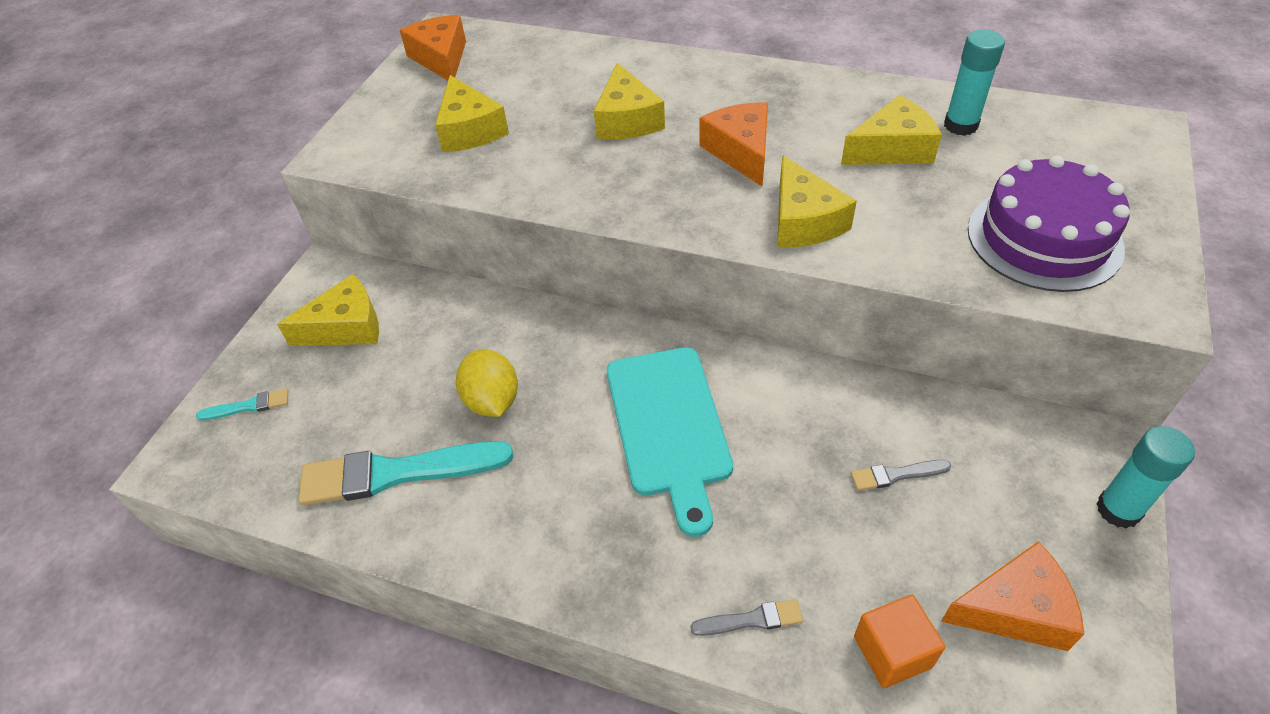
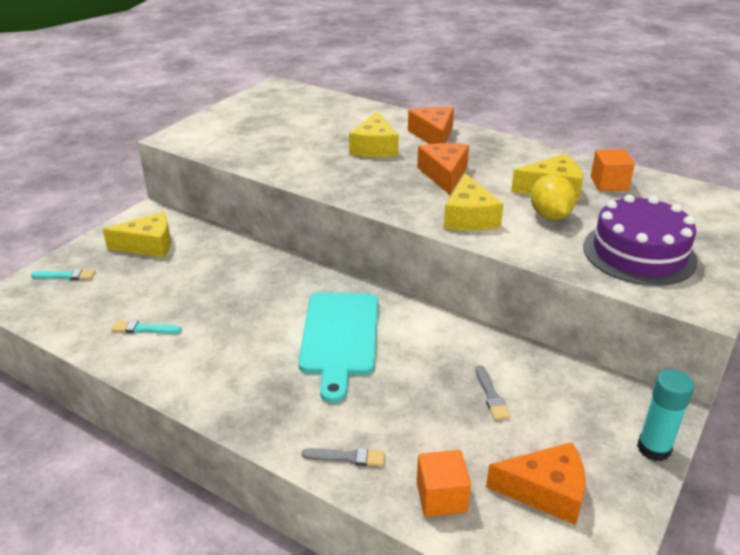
camera: 10 degrees right, 15 degrees down
turquoise brush [298,441,513,506] -> turquoise brush [112,320,182,334], size x0.46
orange cheese [400,15,466,81] -> orange cheese moved to [408,107,454,144]
yellow cheese [435,75,509,152] -> none
yellow lemon [456,349,518,417] -> yellow lemon moved to [531,174,576,220]
grey brush [851,460,951,491] -> grey brush turned 105 degrees counterclockwise [475,365,510,420]
turquoise glue stick [944,30,1005,136] -> orange cube [591,149,635,191]

